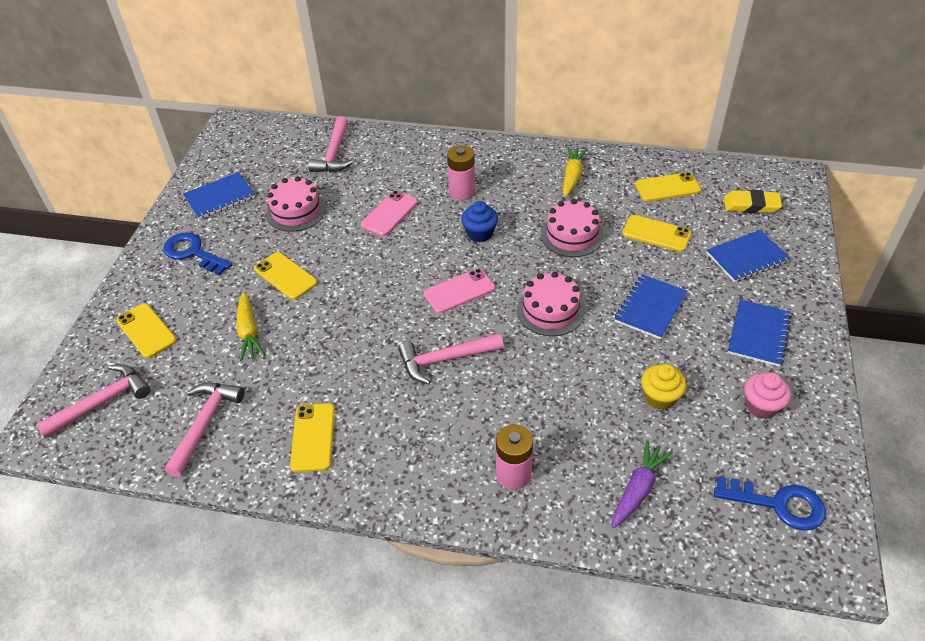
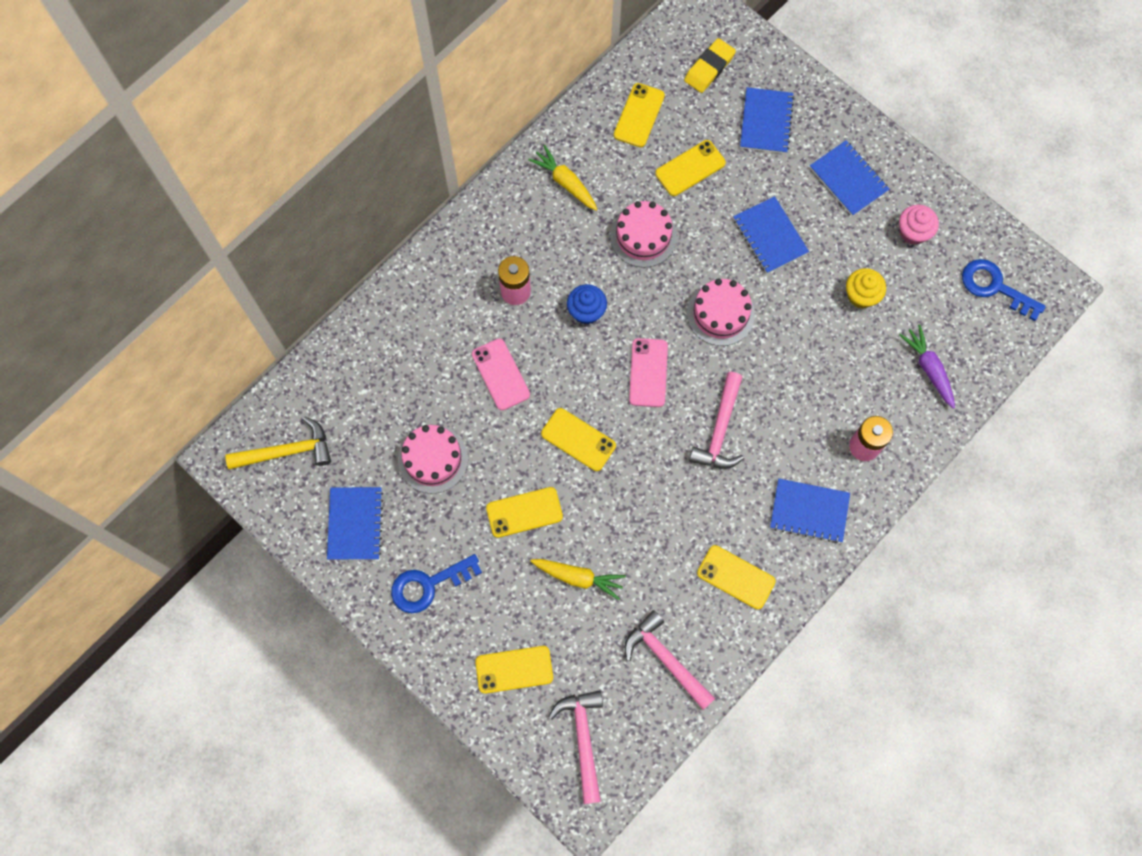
camera: 60 degrees left, 25 degrees up
pink hammer [308,116,353,172] -> none
blue key [714,476,826,531] -> blue key turned 105 degrees counterclockwise [962,259,1046,321]
none -> yellow hammer [225,417,331,469]
none -> yellow phone [541,408,616,471]
none -> blue notebook [770,478,850,543]

